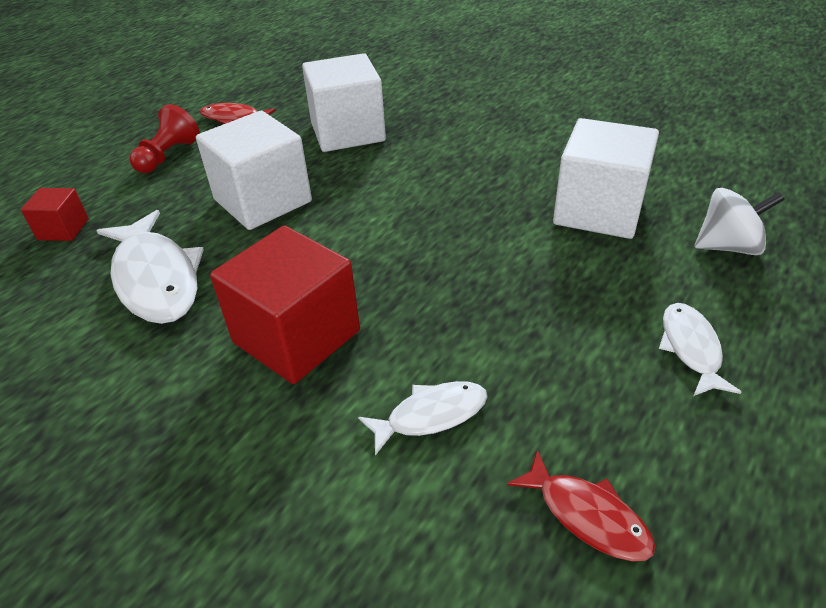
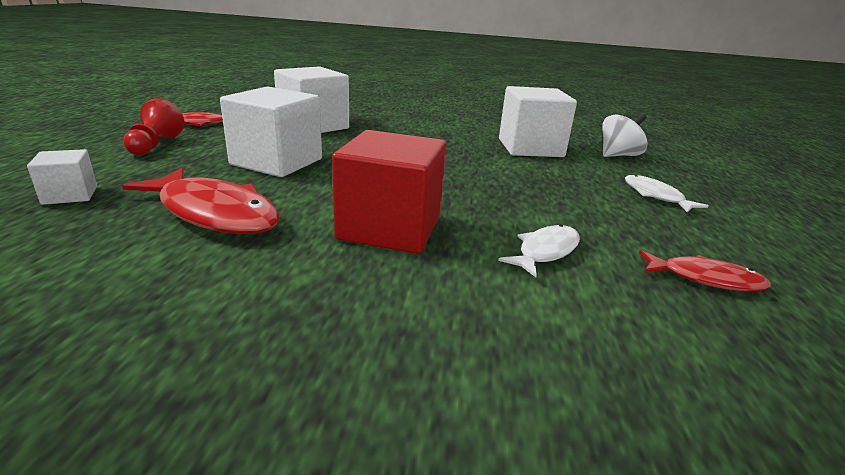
camera: 30 degrees left, 15 degrees down
red cube [21,188,89,241] -> white cube [27,149,97,205]
white fish [96,210,204,324] -> red fish [122,168,280,234]

